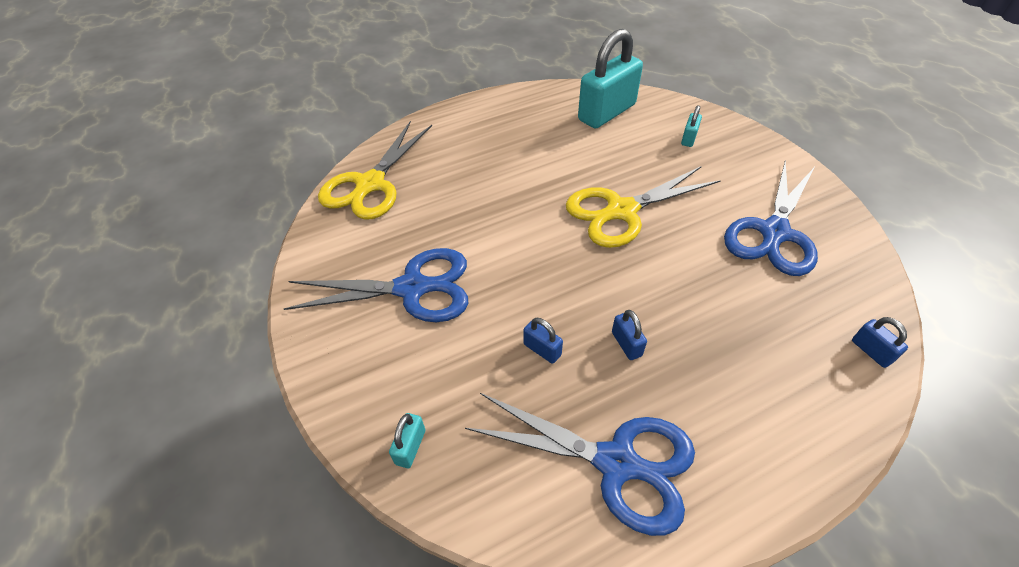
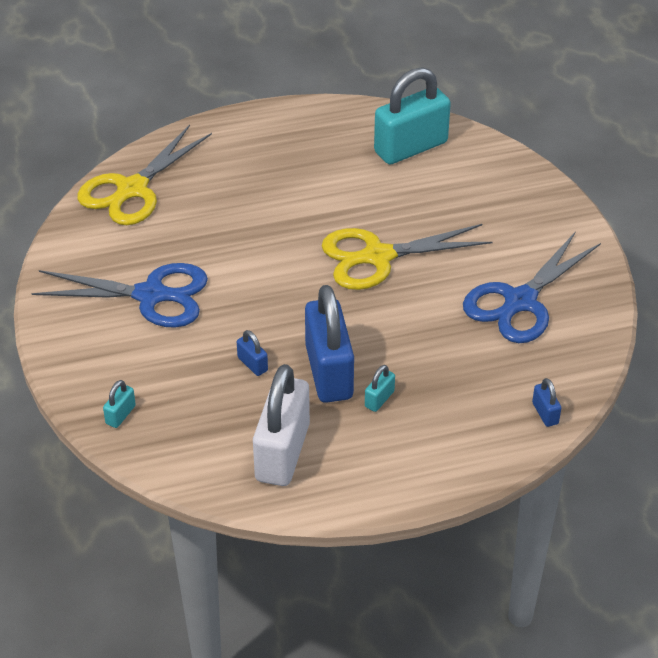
camera: 10 degrees right, 5 degrees down
blue scissors [465,393,695,536] -> white padlock [253,364,310,486]
blue padlock [612,310,647,360] -> blue padlock [305,285,354,403], size x2.41
turquoise padlock [681,105,702,147] -> turquoise padlock moved to [365,365,395,412]

